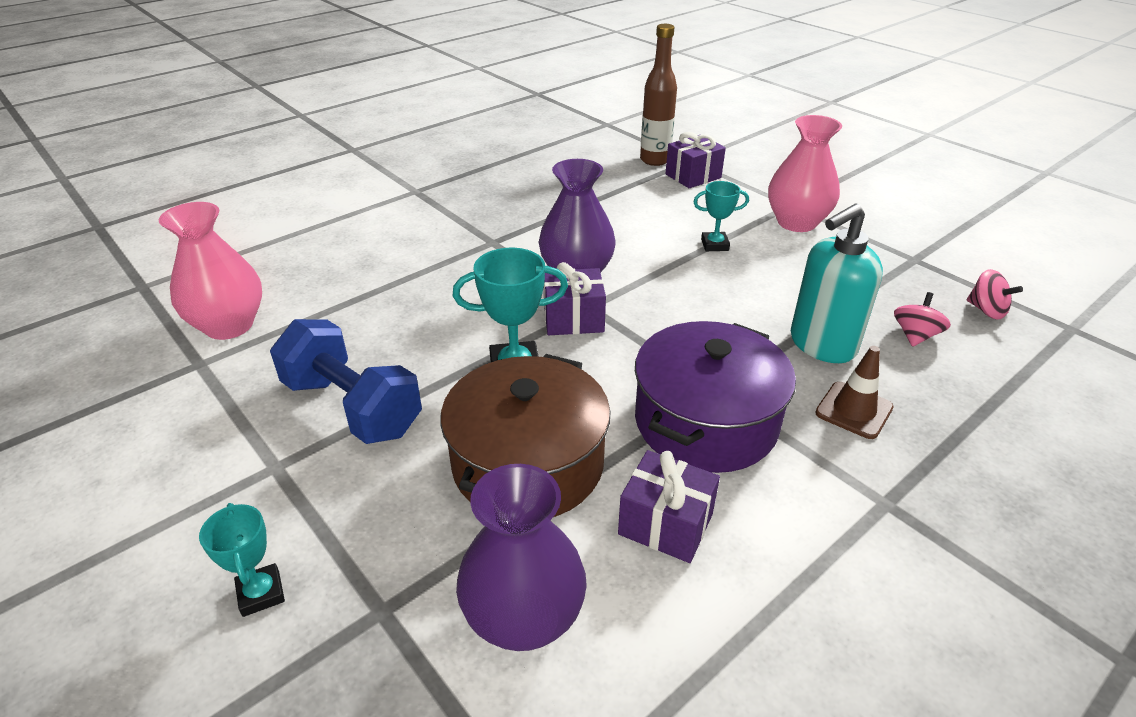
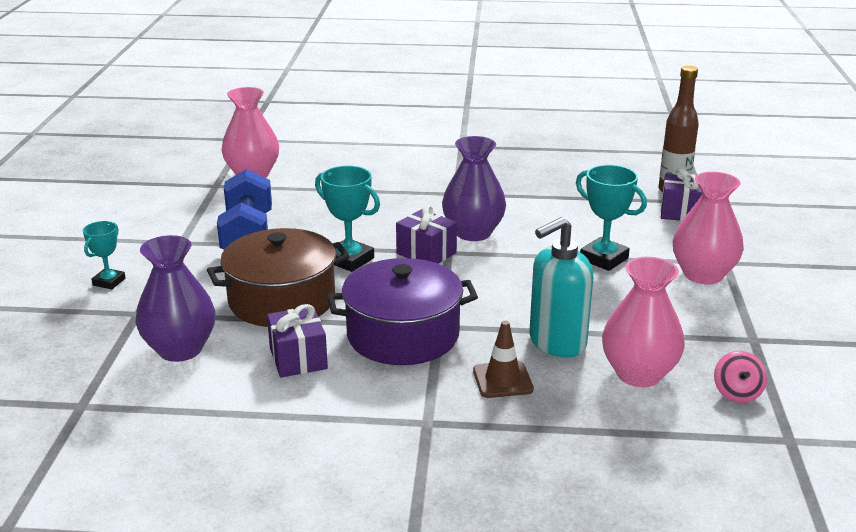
camera: 45 degrees right, 10 degrees down
turquoise trophy [693,181,749,251] -> turquoise trophy [576,165,647,271], size x1.58
turquoise soap dispenser [791,204,883,363] -> turquoise soap dispenser turned 45 degrees counterclockwise [529,217,593,357]
pink spinning top [894,292,951,347] -> pink vase [602,257,685,387]

